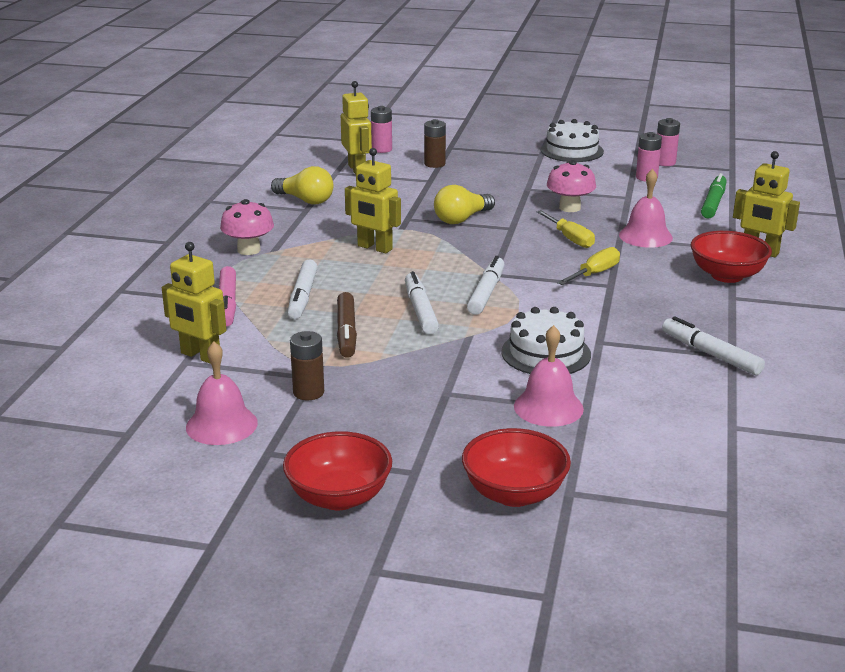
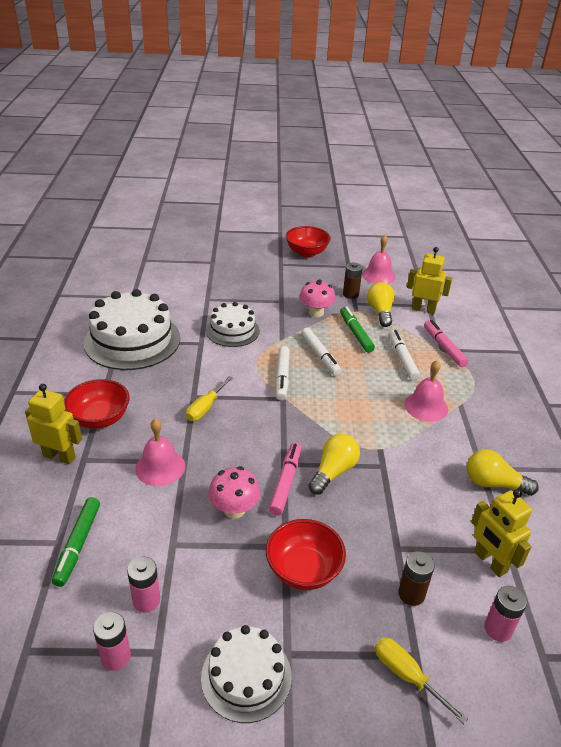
camera: 165 degrees right, 10 degrees up
pink mushroom [220,199,274,255] -> pink mushroom moved to [299,280,336,317]
brown marker [337,292,357,358] -> green marker [340,307,375,353]
yellow robot [345,148,401,253] -> none
red bowl [462,428,571,507] -> red bowl moved to [266,519,346,590]
pink bell [514,325,584,427] -> pink bell moved to [404,360,448,422]
yellow screwdriver [536,210,595,248] -> yellow screwdriver moved to [375,638,468,724]
white marker [662,316,765,375] -> white cake [84,289,180,370]
none -> pink marker [269,443,301,516]
none -> yellow light bulb [367,282,395,327]

